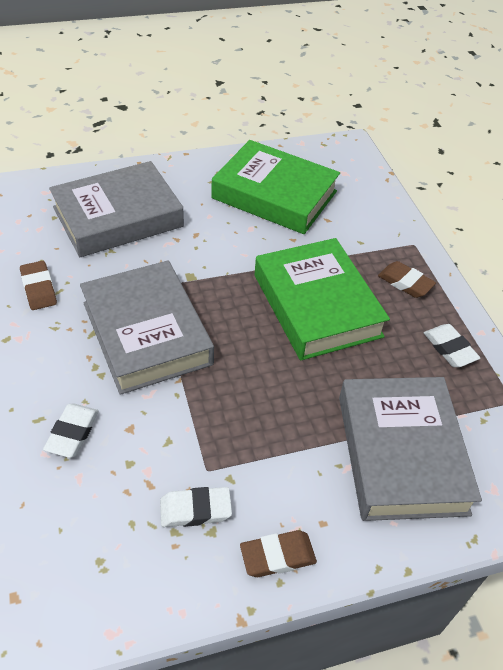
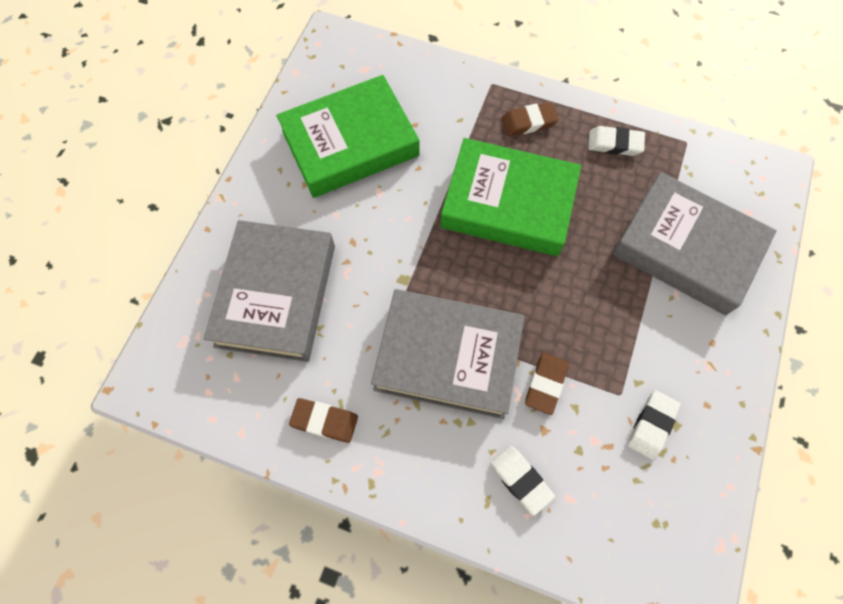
camera: 50 degrees left, 20 degrees up
brown eraser [240,530,317,577] -> brown eraser moved to [525,352,568,415]

